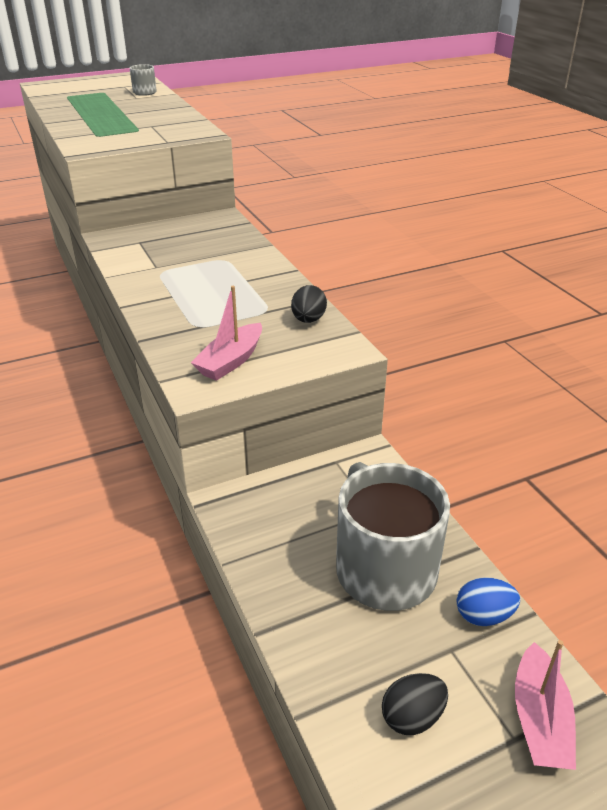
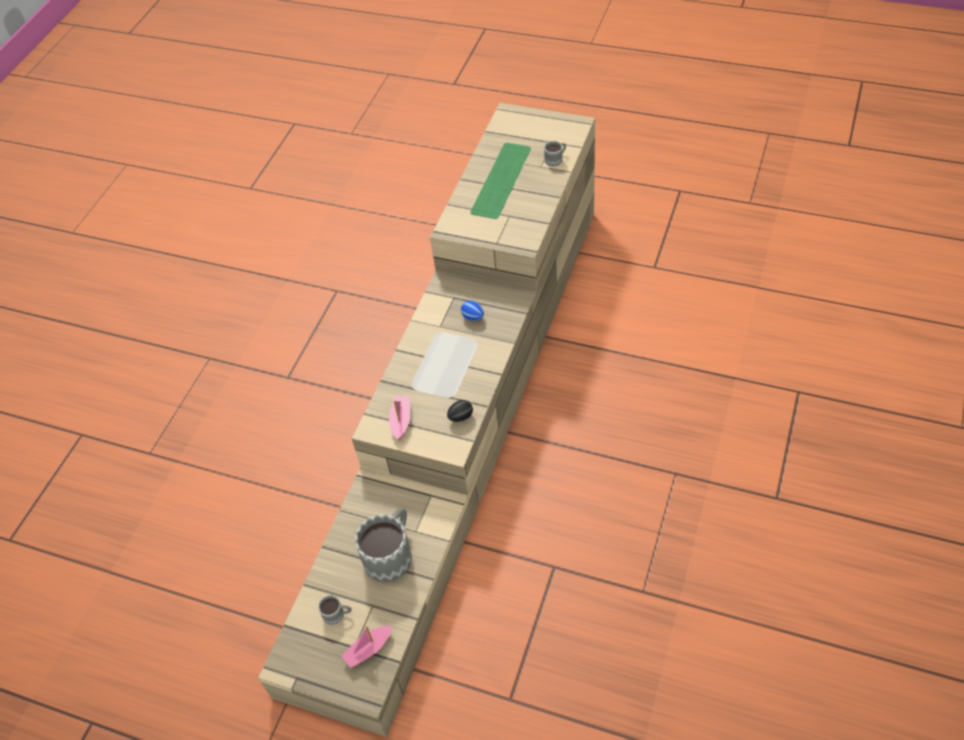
camera: 50 degrees right, 15 degrees up
pink boat [191,286,262,381] -> pink boat turned 105 degrees clockwise [389,396,411,441]
black egg [382,673,448,735] -> grey mug [318,595,352,624]
blue egg [456,577,520,626] -> blue egg moved to [461,301,484,321]

